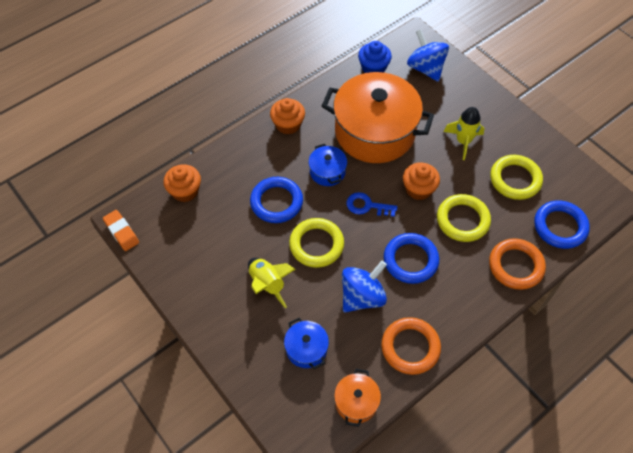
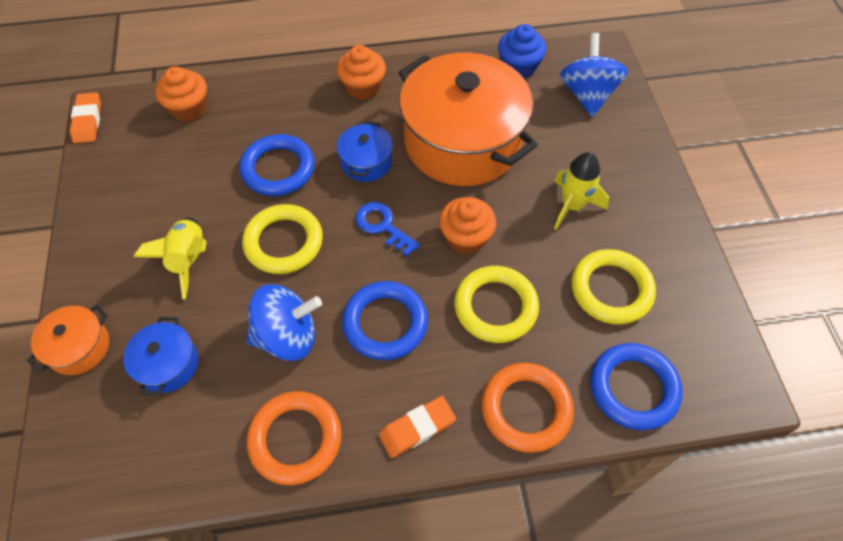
camera: 30 degrees right, 0 degrees up
orange pot [334,369,381,427] -> orange pot moved to [27,304,109,375]
none -> orange eraser [379,396,456,458]

